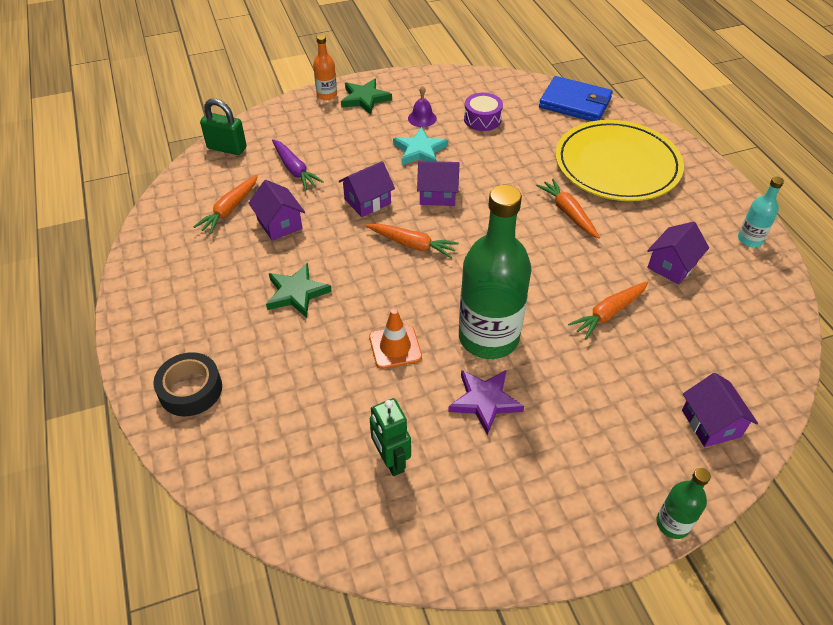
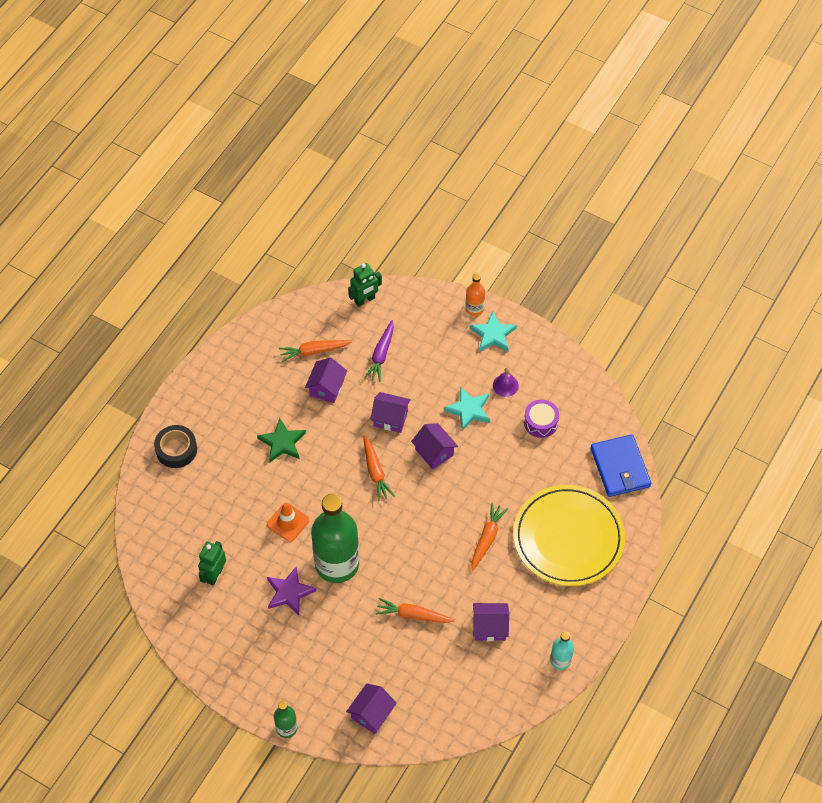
camera: 50 degrees right, 10 degrees up
green padlock [200,99,247,155] -> green robot [348,263,382,307]
green star [341,79,392,115] -> turquoise star [470,312,517,352]

